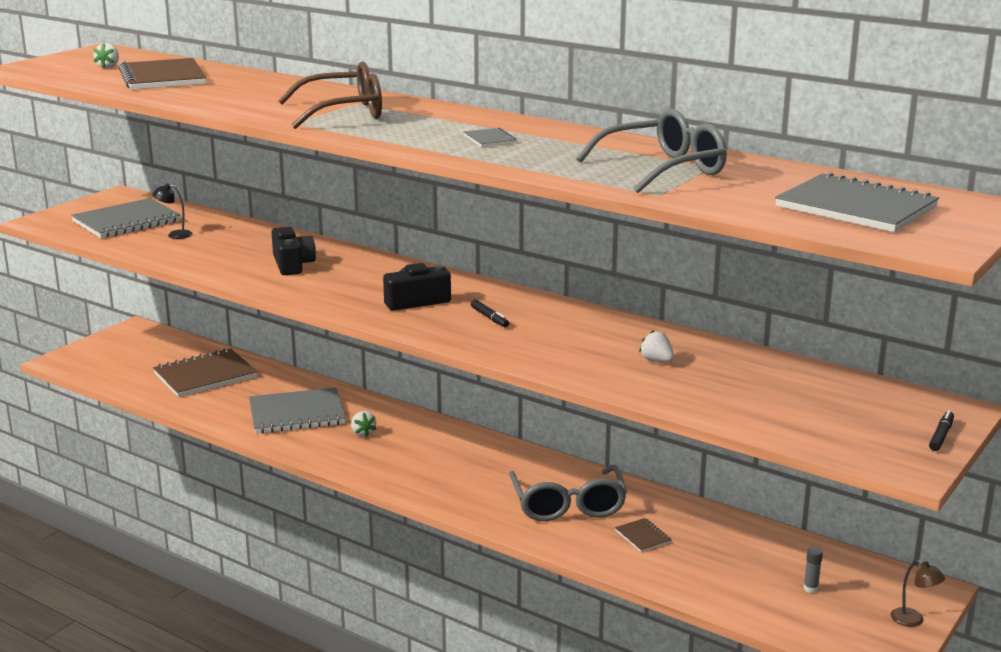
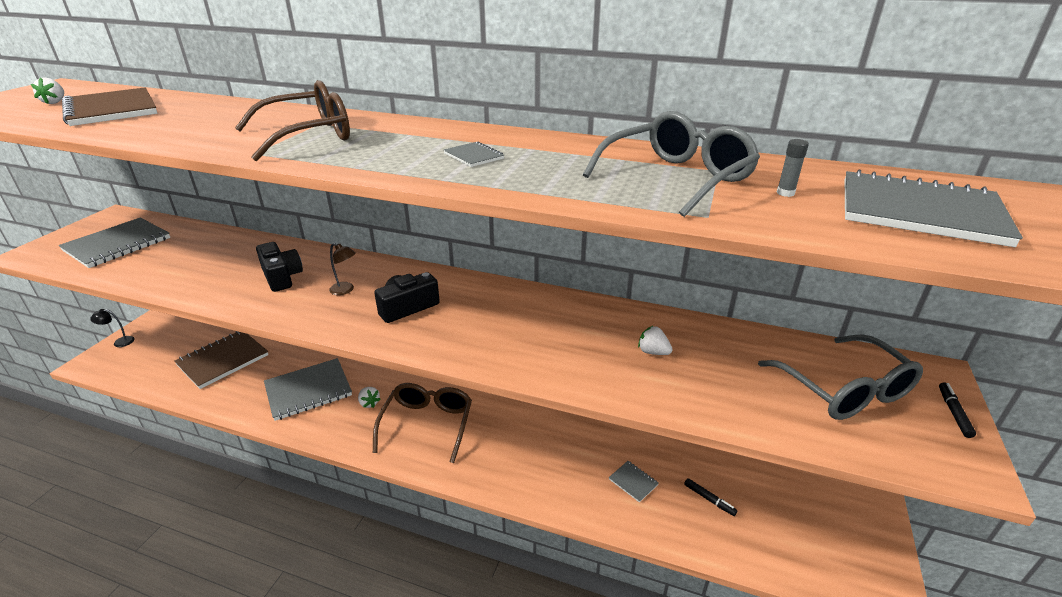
camera: 15 degrees left, 10 degrees up
black lamp [152,183,193,239] -> black lamp moved to [90,309,134,347]
black marker [471,300,509,328] -> black marker moved to [684,478,737,516]
grey glasses [509,465,627,521] -> grey glasses moved to [758,334,923,420]
brown notebook [615,518,671,552] -> grey notebook [609,461,659,503]
grey glue stick [804,547,823,593] -> grey glue stick moved to [777,139,809,197]
brown lamp [891,560,945,627] -> brown lamp moved to [329,243,356,295]
none -> brown glasses [373,383,472,463]

